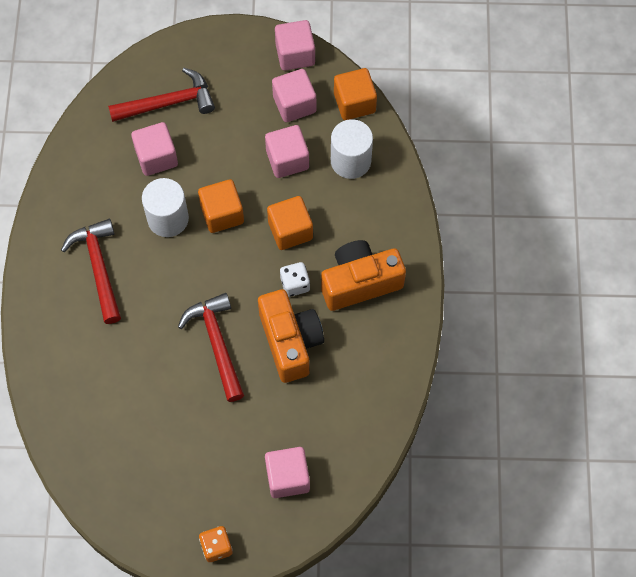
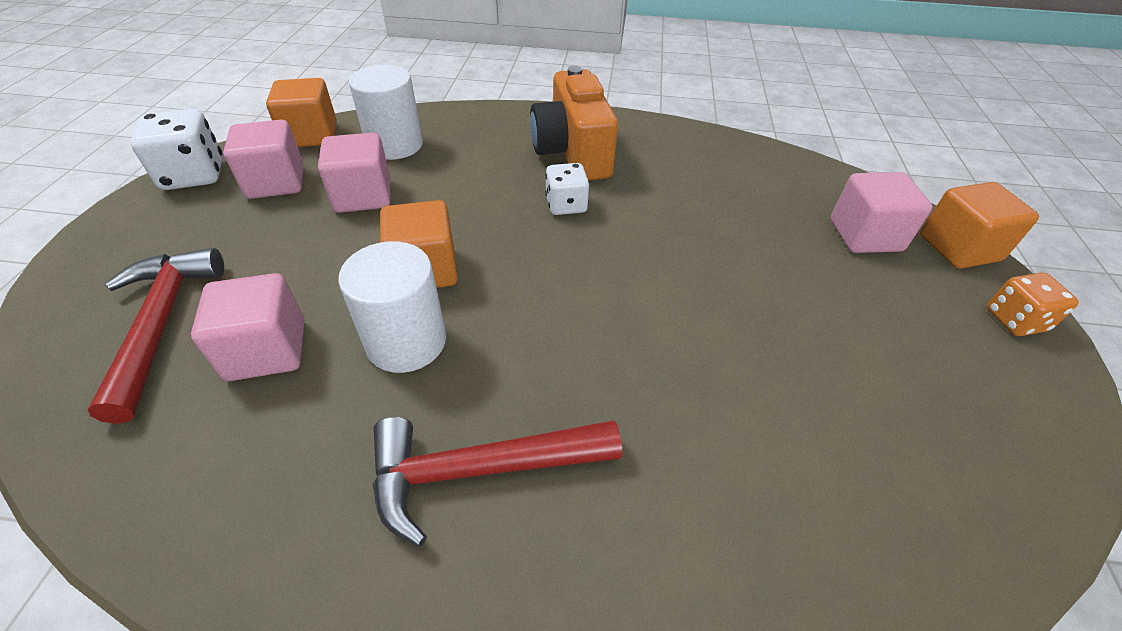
camera: 85 degrees left, 20 degrees down
red hammer [178,293,244,402] -> none
orange camera [258,289,324,383] -> none
orange cube [267,196,313,250] -> orange cube moved to [920,182,1039,269]
pink cube [275,20,315,70] -> white dice [130,109,223,190]

